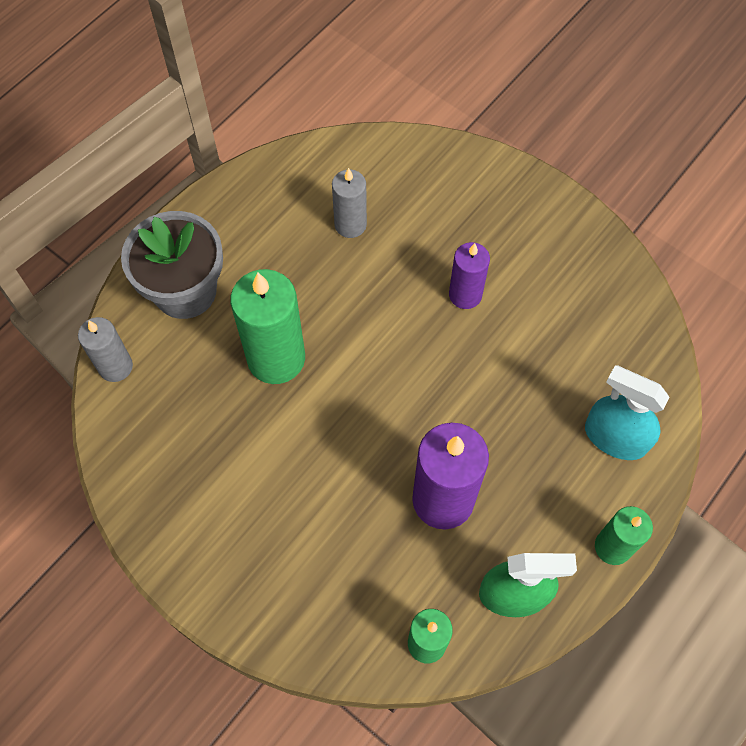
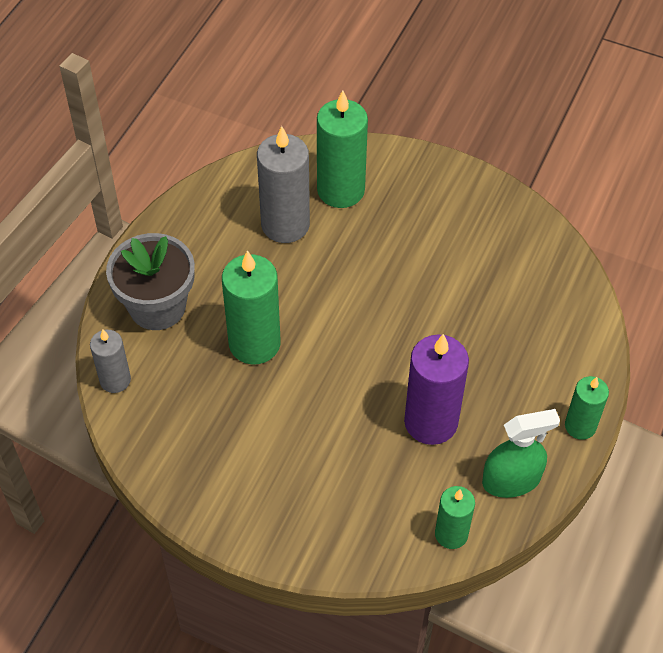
camera: 15 degrees left, 10 degrees down
grey candle [332,168,367,238] -> grey candle [257,126,310,243], size x1.70
purple candle [449,242,490,309] -> none
turquoise spray bottle [585,365,670,460] -> none
none -> green candle [317,90,368,208]

